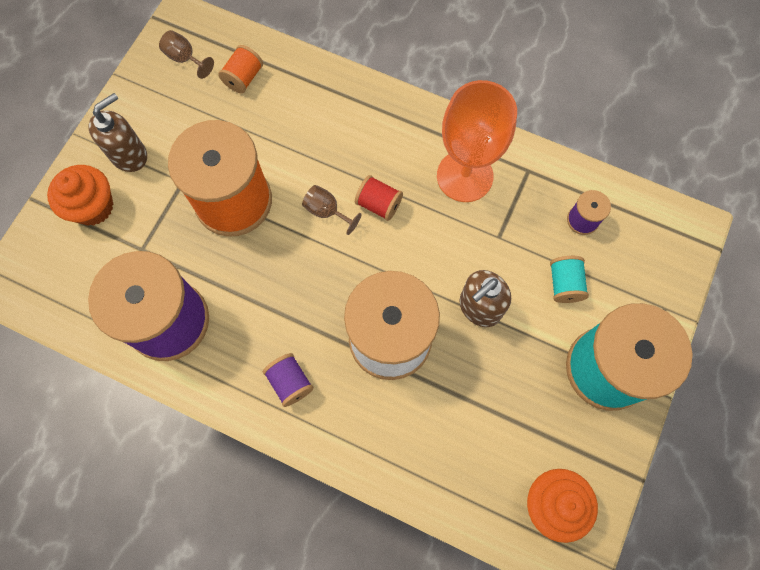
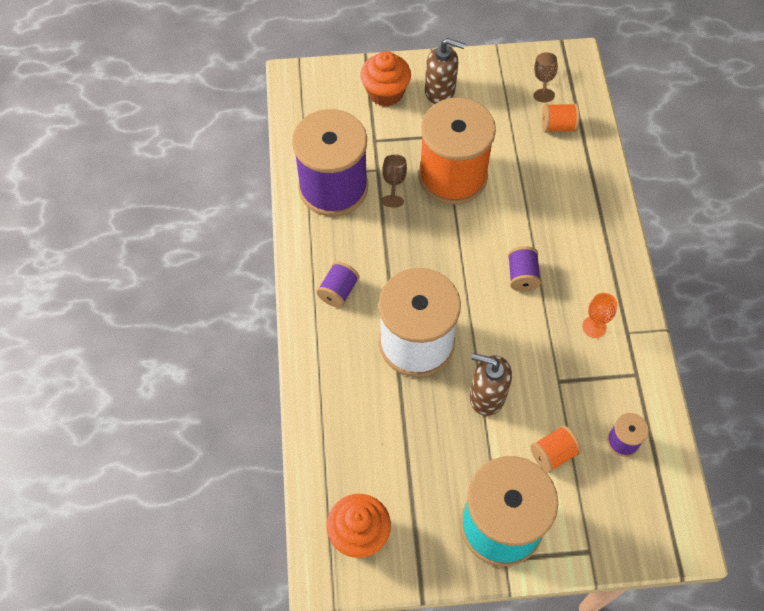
camera: 60 degrees right, 10 degrees down
brown goblet [302,185,362,235] -> brown goblet moved to [381,154,407,208]
red spool [355,175,403,221] -> purple spool [508,246,541,292]
orange goblet [437,80,517,202] -> orange goblet [582,293,617,338], size x0.43
turquoise spool [550,256,589,303] -> orange spool [531,425,582,473]

